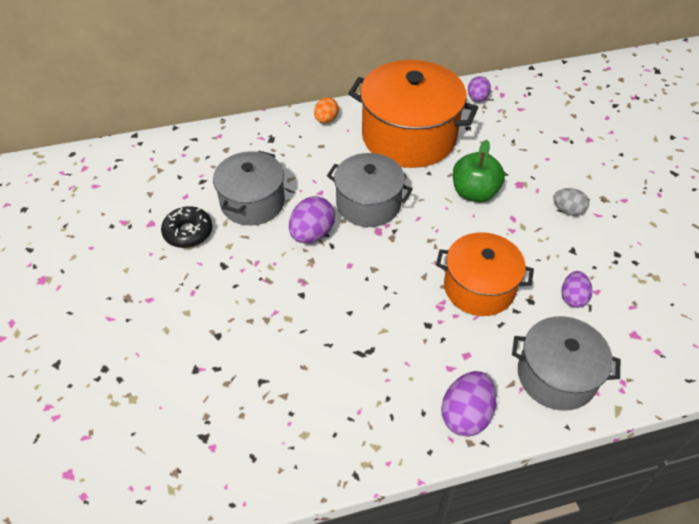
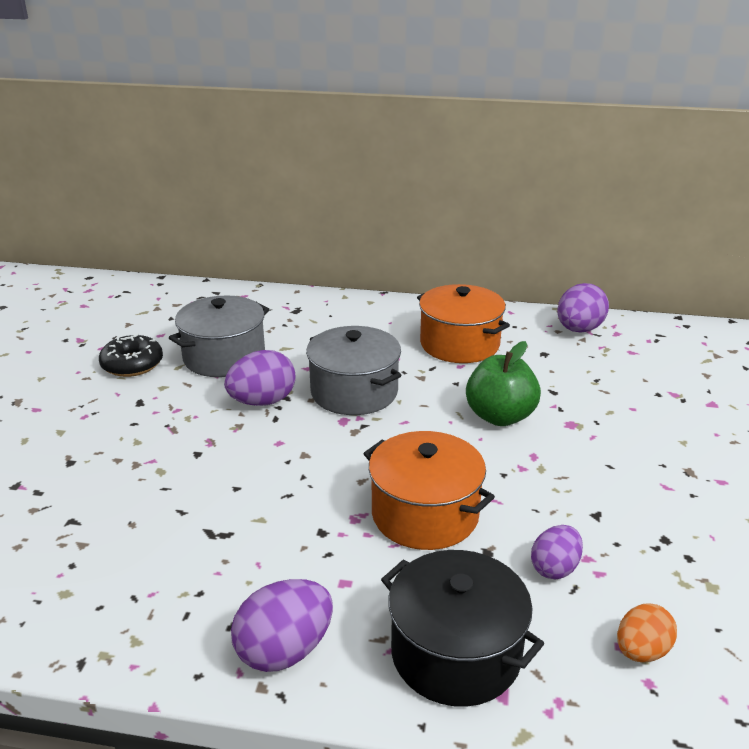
camera: 25 degrees right, 20 degrees down
orange egg [314,97,339,123] -> orange egg moved to [617,603,677,662]
orange pot [348,60,478,168] -> orange pot [417,284,510,363], size x0.62
purple egg [468,76,491,102] -> purple egg [557,283,609,333], size x1.53
grey pot [512,316,620,411] -> black pot [381,550,544,707]
grey egg [553,188,589,216] -> none

